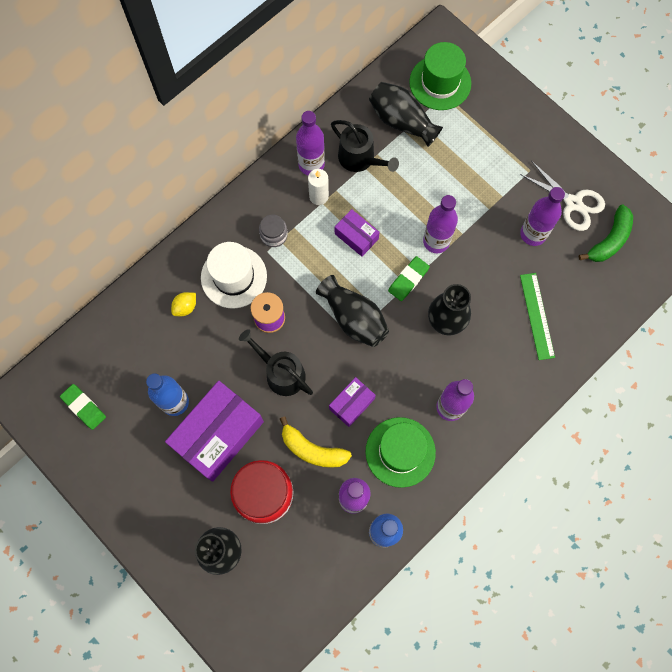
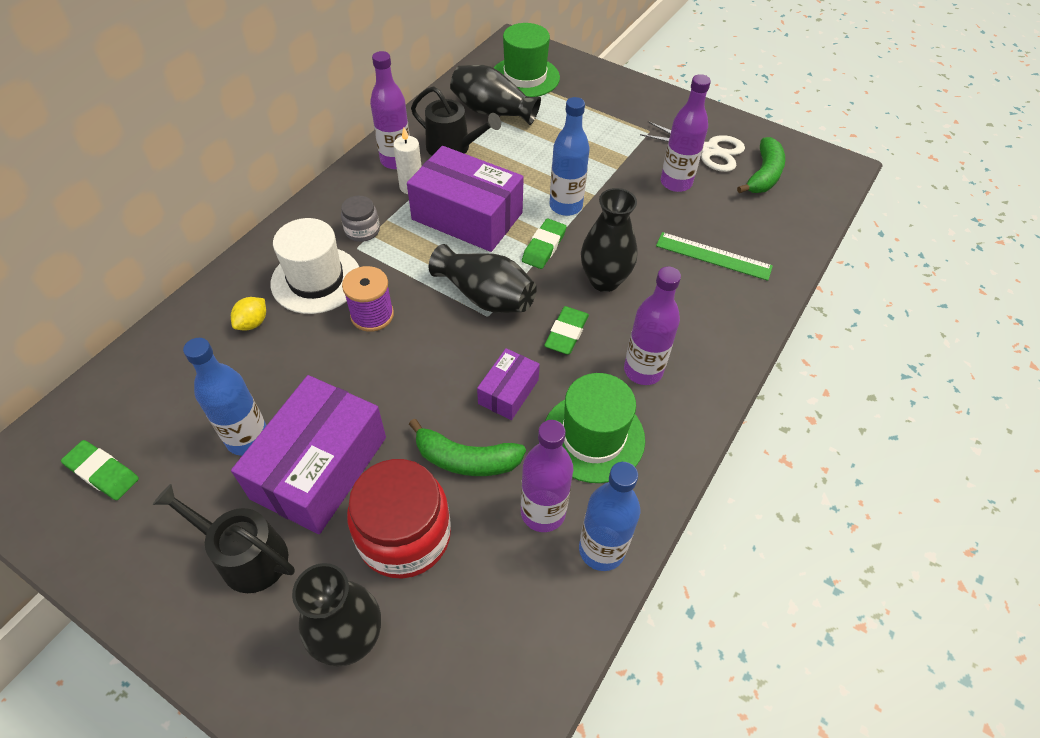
camera: 15 degrees left, 20 degrees down
black watering can [239,329,313,396] -> black watering can moved to [152,484,295,593]
yellow banana [280,416,352,468] -> green banana [409,419,526,476]
purple box [335,209,380,257] -> purple box [407,146,524,252], size x1.98
purple bottle [423,195,458,253] -> blue bottle [549,97,590,216]
green ruler [520,273,555,360] -> green ruler turned 45 degrees counterclockwise [656,232,773,281]
none -> green eraser [544,306,589,354]

